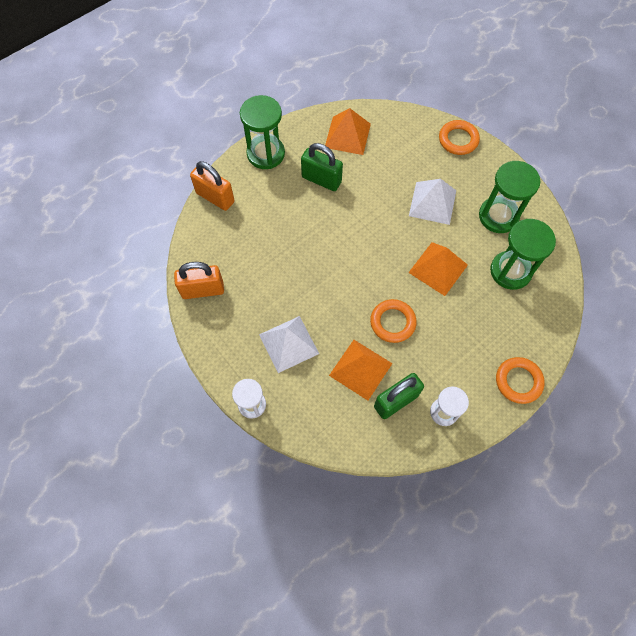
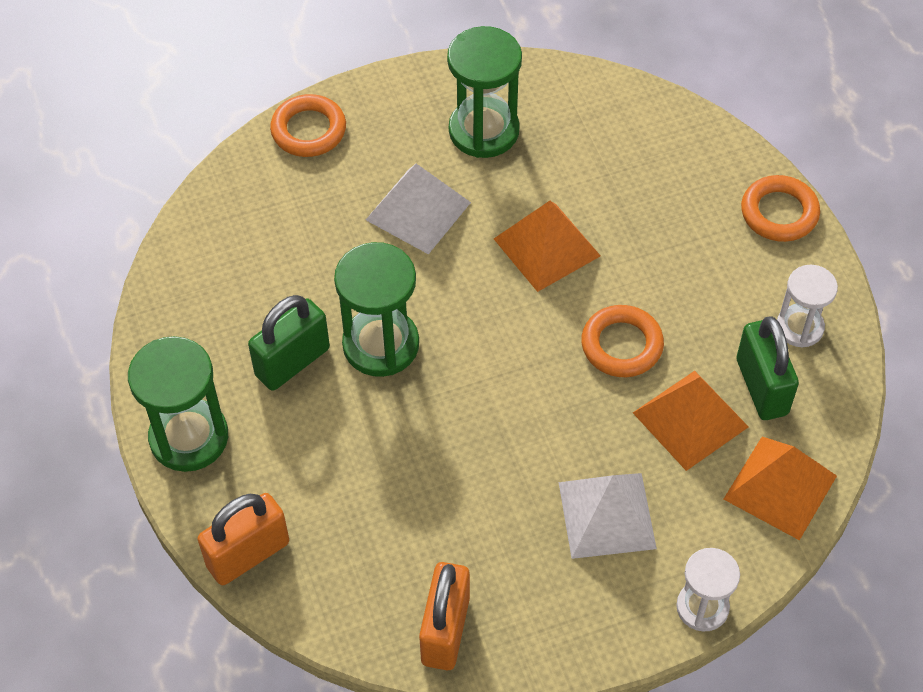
camera: 70 degrees left, 10 degrees down
orange pyramid [325,108,371,155] -> orange pyramid moved to [724,437,837,540]
green hourglass [490,219,556,290] -> green hourglass moved to [334,242,419,377]

